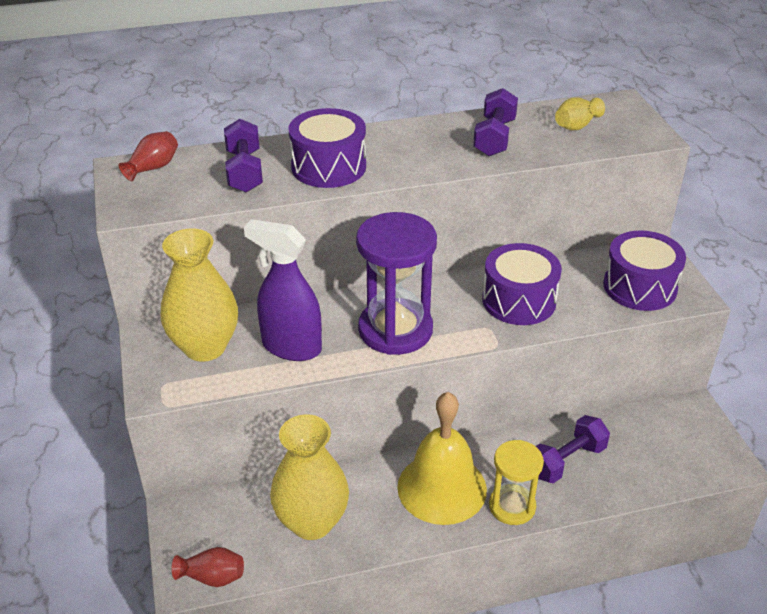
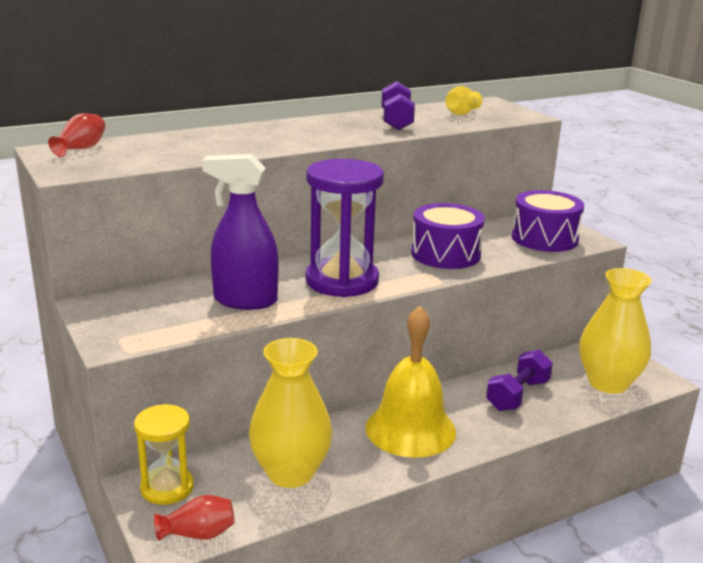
camera: 15 degrees left, 15 degrees down
yellow vase [160,228,238,362] -> yellow vase moved to [580,268,652,394]
purple dumbbell [224,119,263,192] -> none
purple drum [289,108,366,188] -> none
yellow hourglass [489,440,544,525] -> yellow hourglass moved to [134,404,194,505]

